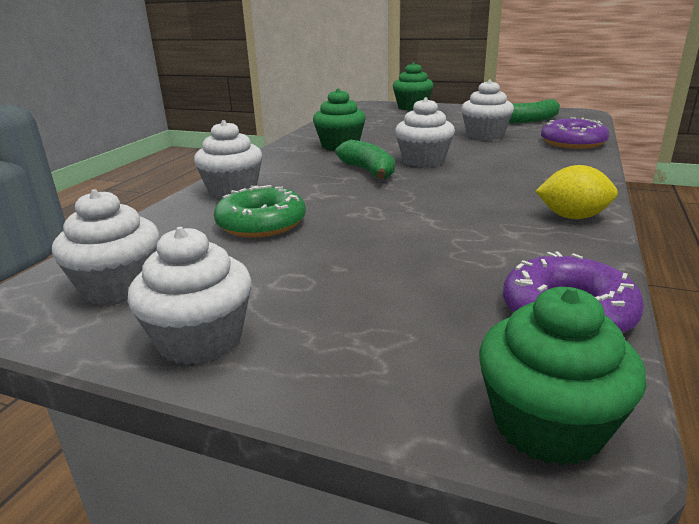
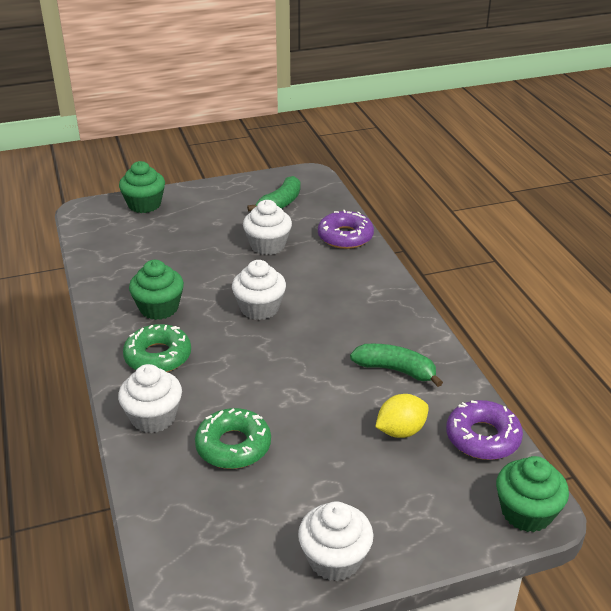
camera: 40 degrees left, 10 degrees up
white cupcake [52,189,159,305] -> none
green banana [335,140,395,179] -> green banana moved to [350,344,443,387]
yellow lemon [535,165,618,219] -> yellow lemon moved to [375,394,429,438]
none -> green donut [123,324,191,372]

